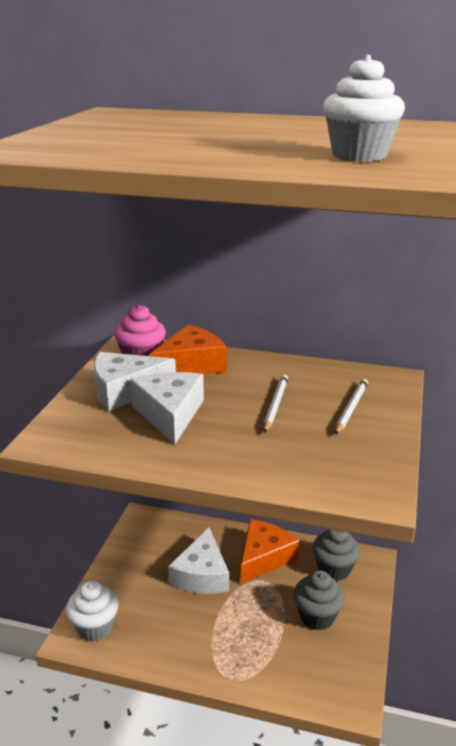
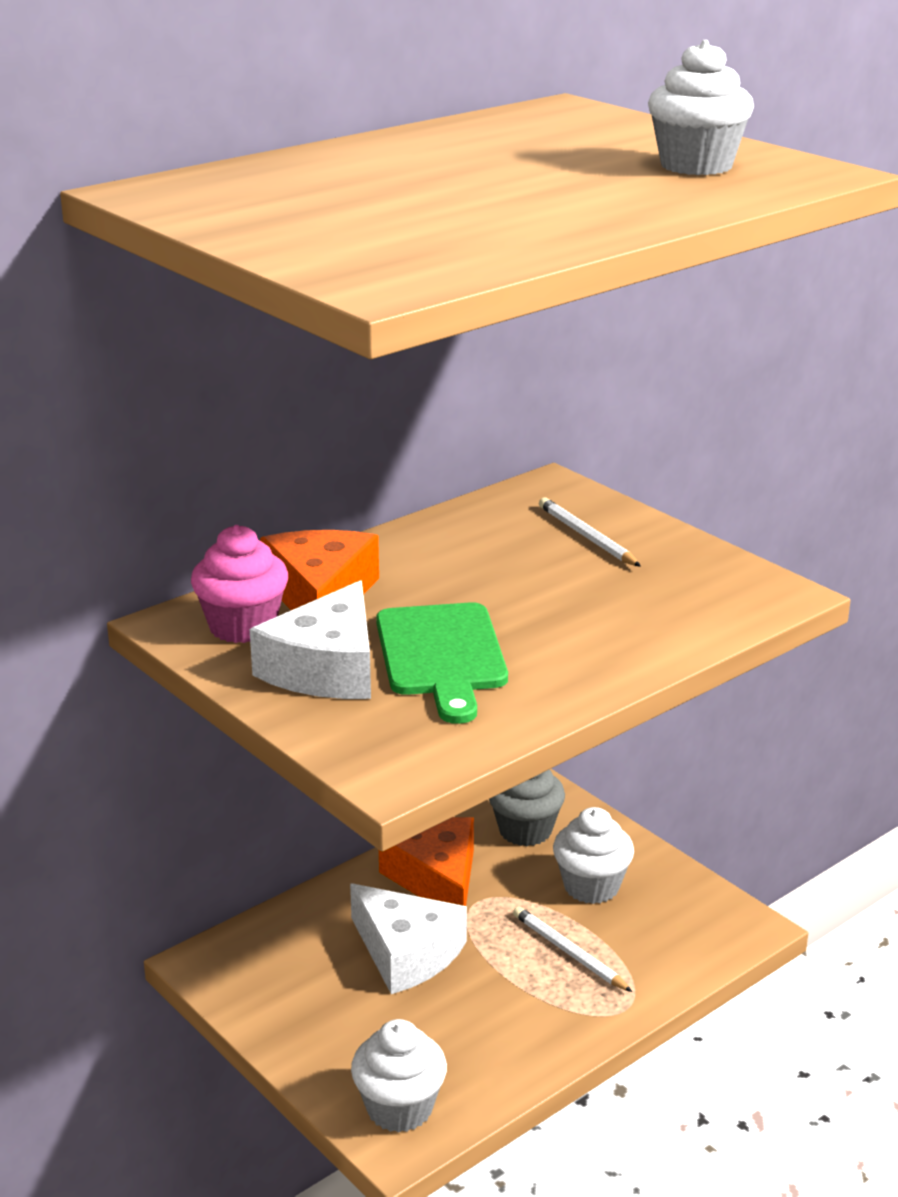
camera: 55 degrees left, 0 degrees up
white cheese [130,372,204,444] -> green cutting board [376,602,508,724]
white pencil [264,375,288,433] -> white pencil moved to [513,906,632,992]
grey cupcake [294,571,345,631] -> white cupcake [553,807,634,904]

